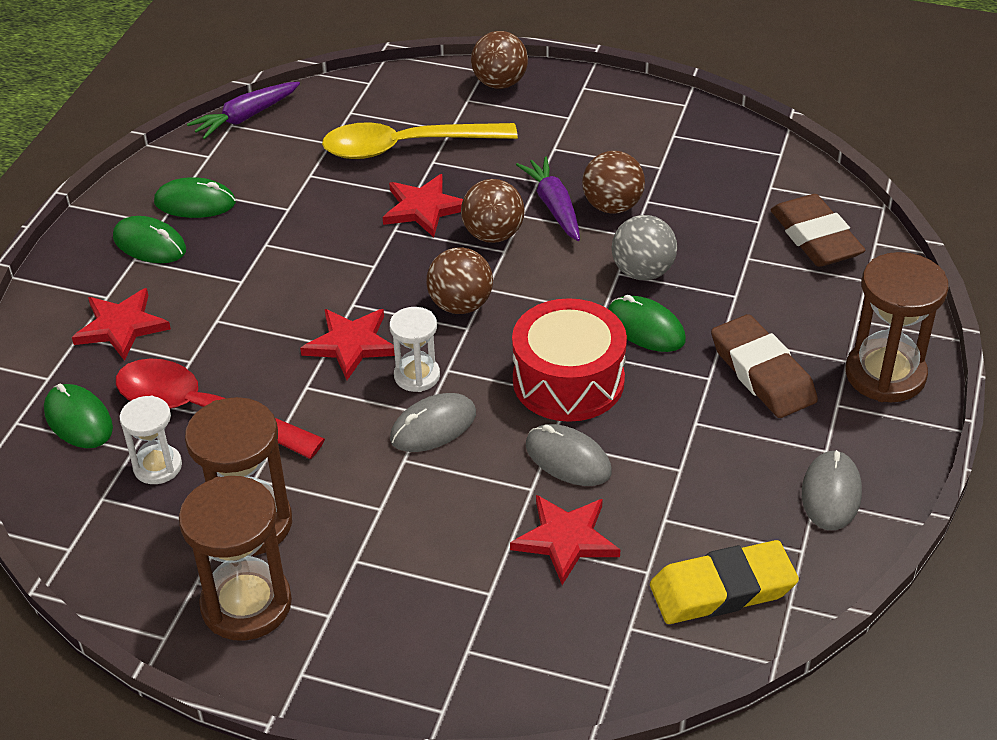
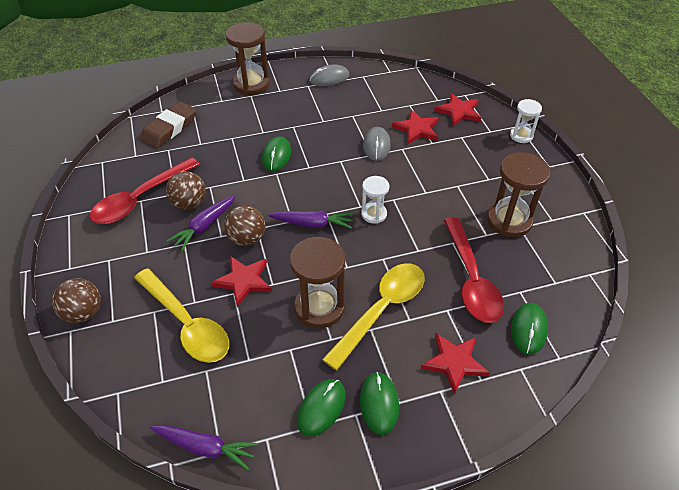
camera: 125 degrees left, 5 degrees up
white hourglass [119,396,182,484] -> white hourglass moved to [510,99,542,143]
green mouse [154,177,236,218] -> green mouse turned 60 degrees clockwise [297,379,346,436]
brown hourglass [179,476,292,641] -> brown hourglass moved to [290,237,345,328]
red star [300,309,395,380] -> red star moved to [434,93,481,126]
grey mouse [390,393,476,452] -> none
brown ball [426,247,493,314] -> purple carrot [268,211,353,229]
red drum [512,298,627,422] -> none
grey ball [612,215,677,280] -> none
yellow eraser [650,540,799,624] -> none
brown eraser [711,314,818,418] -> none
none -> red spoon [90,157,200,224]
none -> yellow spoon [322,263,425,370]

